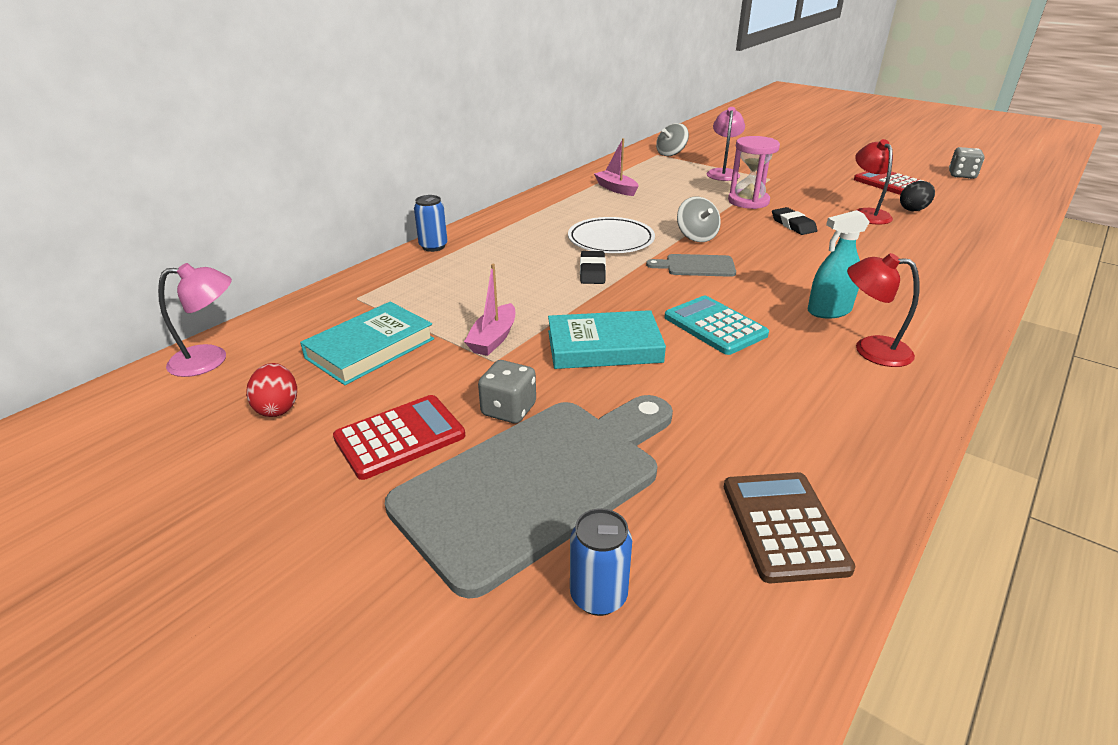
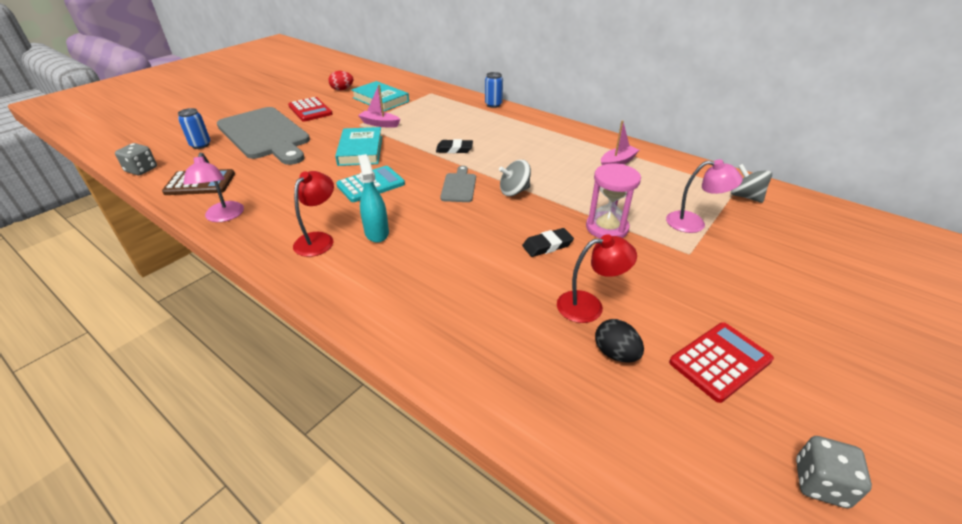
camera: 90 degrees right, 5 degrees up
pink lamp [158,263,232,377] -> pink lamp moved to [183,153,244,222]
grey dice [478,360,536,424] -> grey dice moved to [115,143,157,175]
white plate [568,217,655,253] -> none

